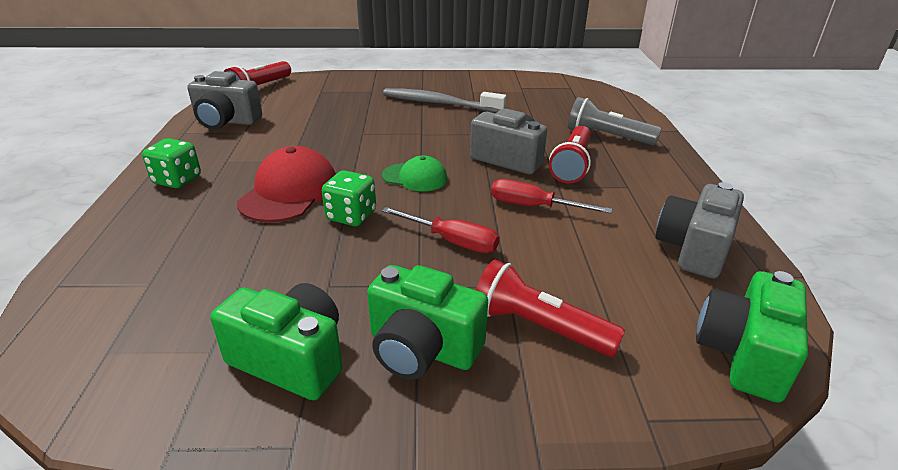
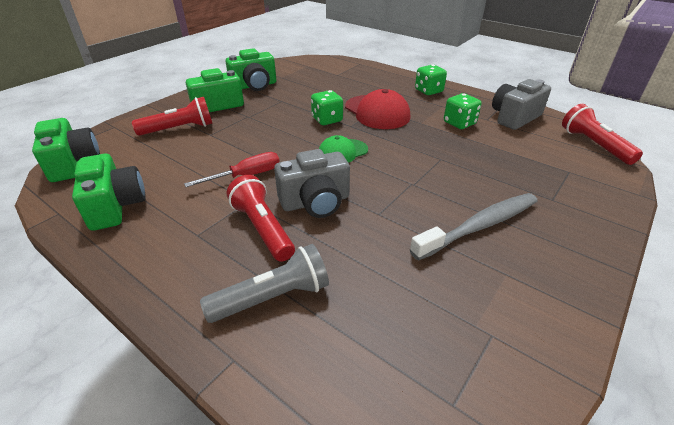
camera: 130 degrees right, 5 degrees up
red screwdriver [381,207,499,253] -> none
grey camera [655,182,744,279] -> green camera [72,154,146,231]
none -> green dice [444,93,481,129]

